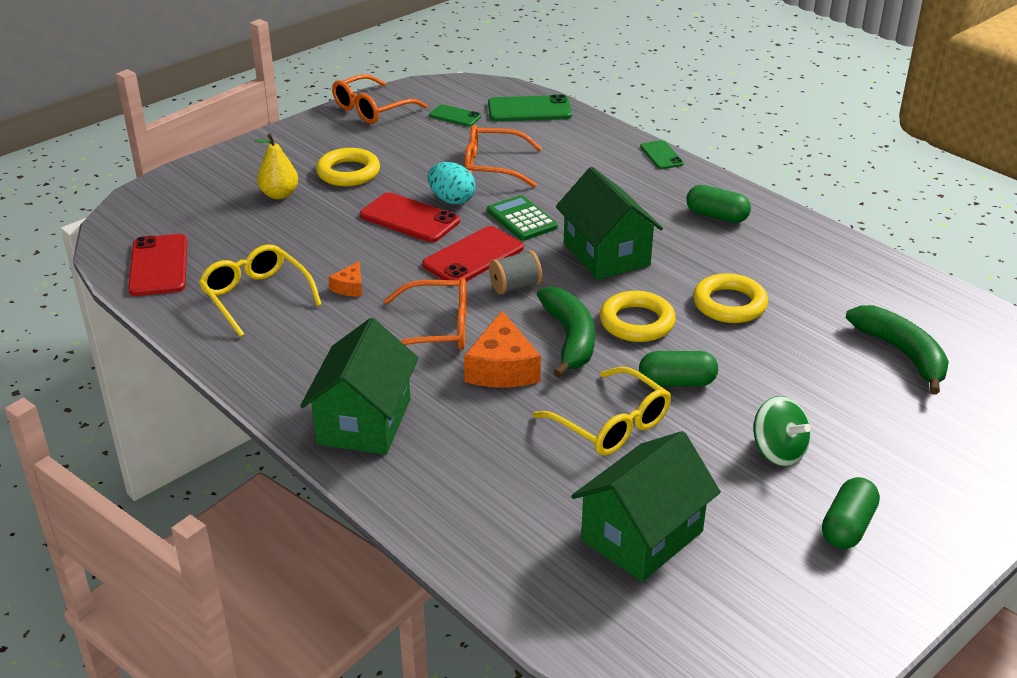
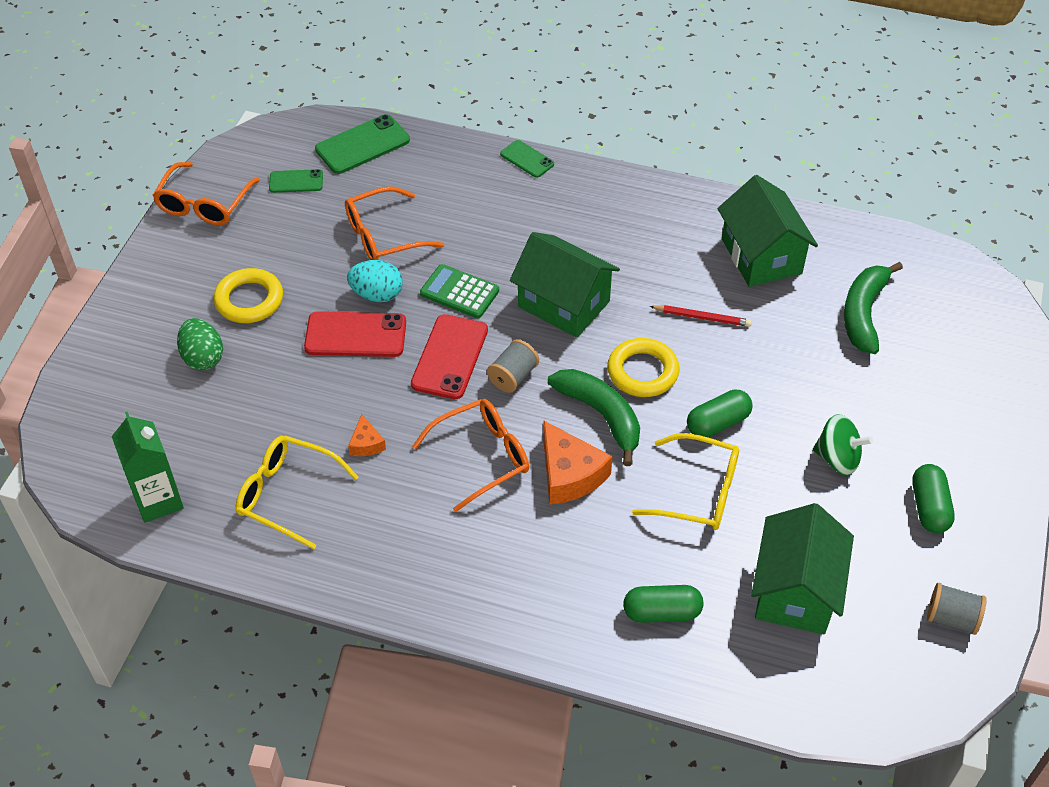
camera: 30 degrees left, 15 degrees up
red phone [128,234,187,296] -> green carton [112,411,184,523]
yellow pear [255,133,298,199] -> green egg [177,318,223,370]
green house [300,318,418,455] -> green house moved to [717,175,818,287]
green capsule [686,185,751,223] -> green capsule moved to [623,585,703,623]
yellow ring [693,273,768,323] -> red pencil [649,305,752,327]
green banana [846,305,949,395] -> green banana turned 105 degrees counterclockwise [844,262,903,354]
none -> grey spool [927,583,987,635]

